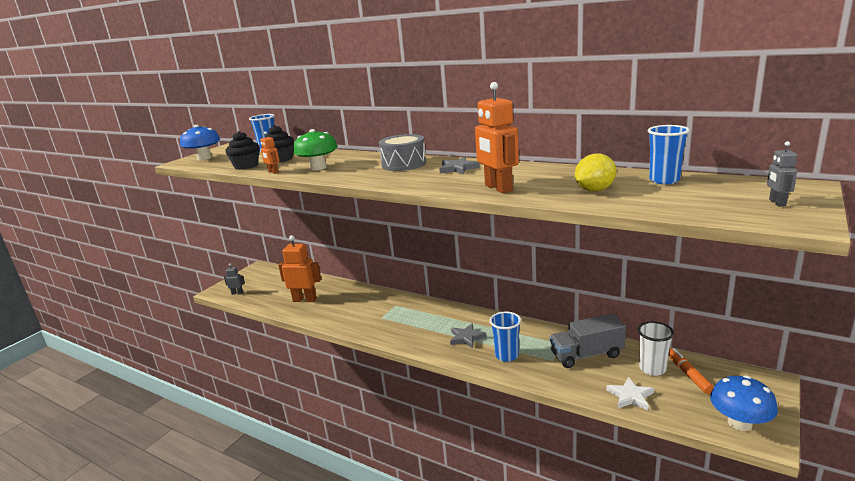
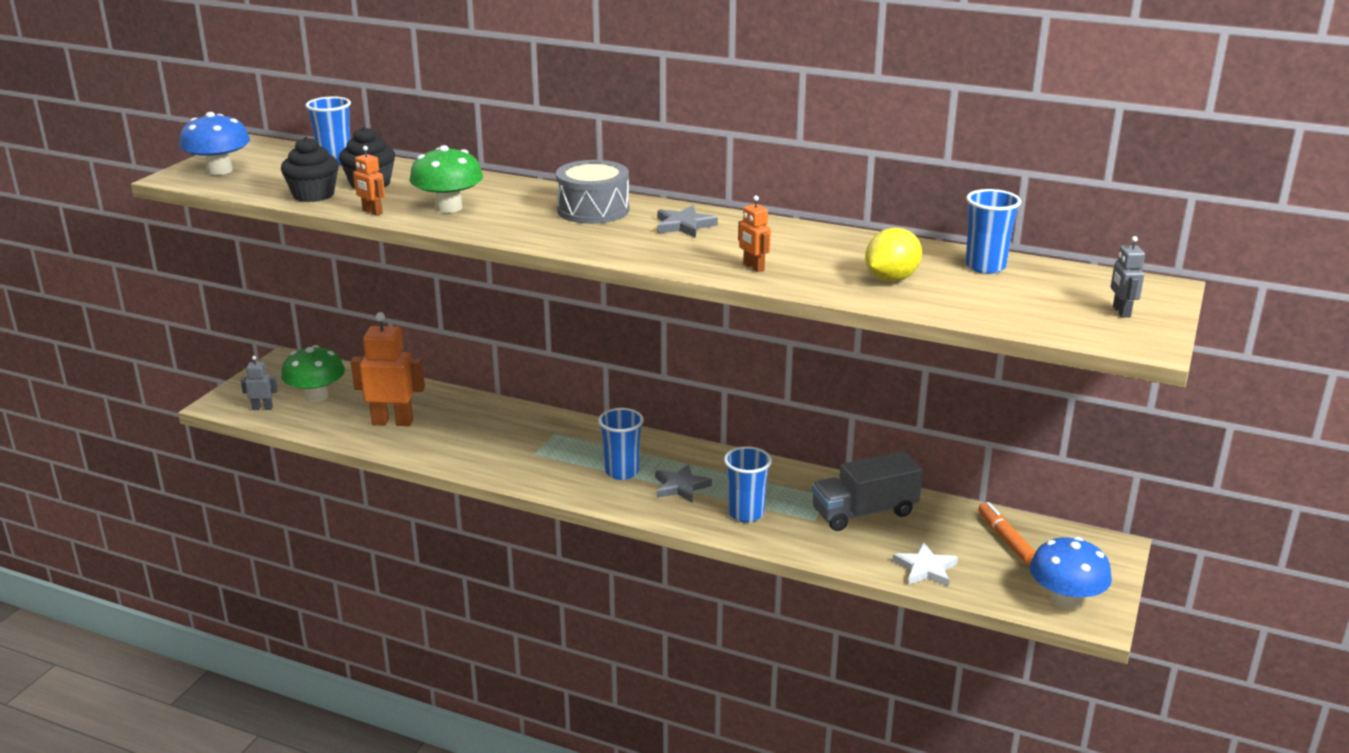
camera: 10 degrees left, 5 degrees up
orange robot [475,82,519,193] -> orange robot [738,196,771,272], size x0.50
white cup [638,321,674,376] -> none
none -> green mushroom [281,345,345,402]
none -> blue cup [598,408,644,480]

